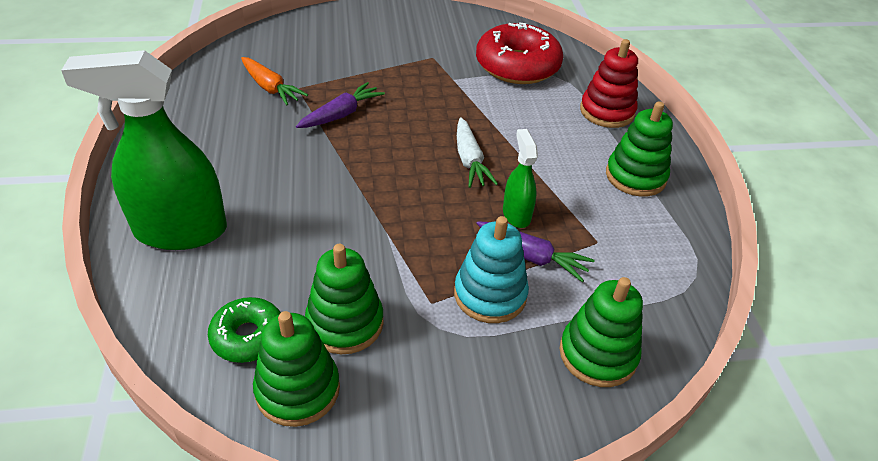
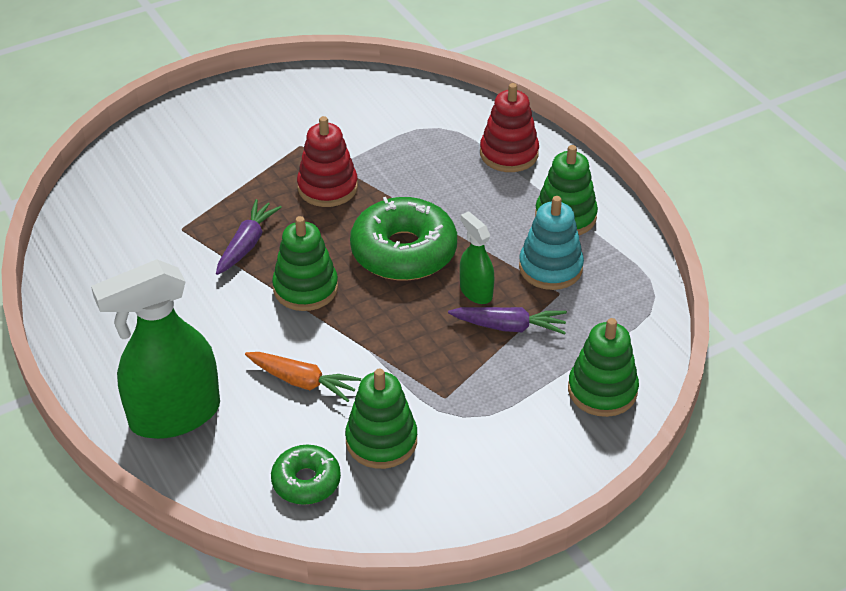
camera: 20 degrees left, 0 degrees up
orange carrot [241,57,308,106] -> orange carrot moved to [245,352,361,402]
green stacking toy [253,311,340,427] -> green stacking toy moved to [272,216,338,311]
turquoise stacking toy [454,216,529,323] -> turquoise stacking toy moved to [519,196,584,290]
white carrot [457,117,498,188] -> green donut [350,197,457,281]
red donut [476,22,563,84] -> none
none -> red stacking toy [297,116,358,207]

